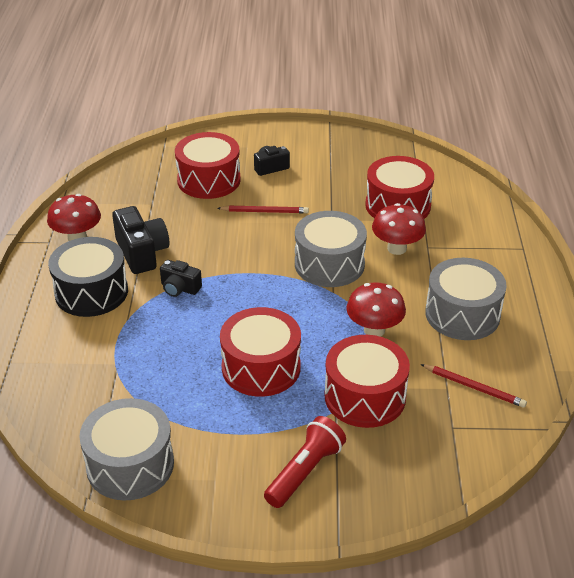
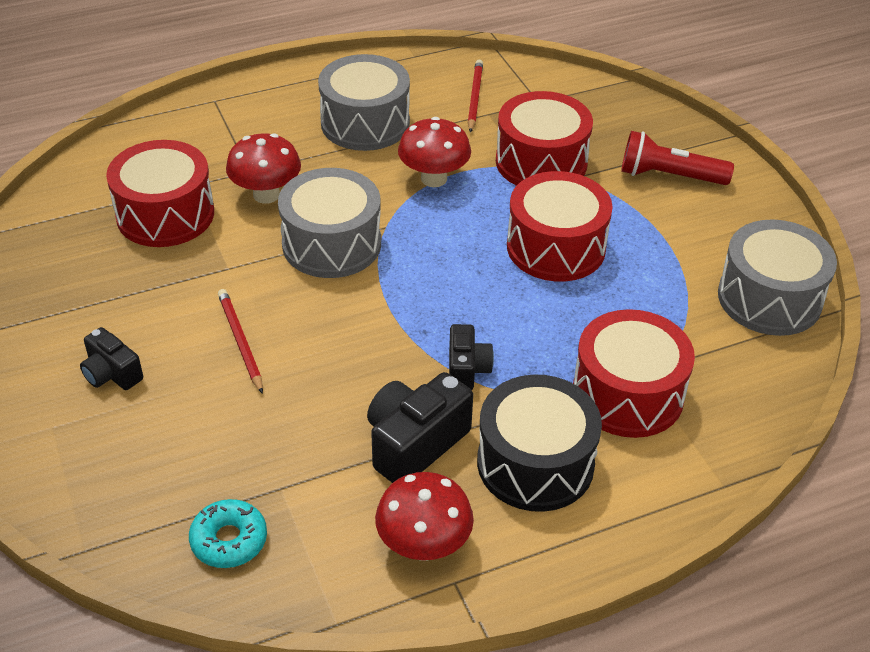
camera: 115 degrees left, 5 degrees up
red drum [175,132,241,199] -> red drum moved to [573,309,695,438]
none -> turquoise donut [189,499,267,568]

